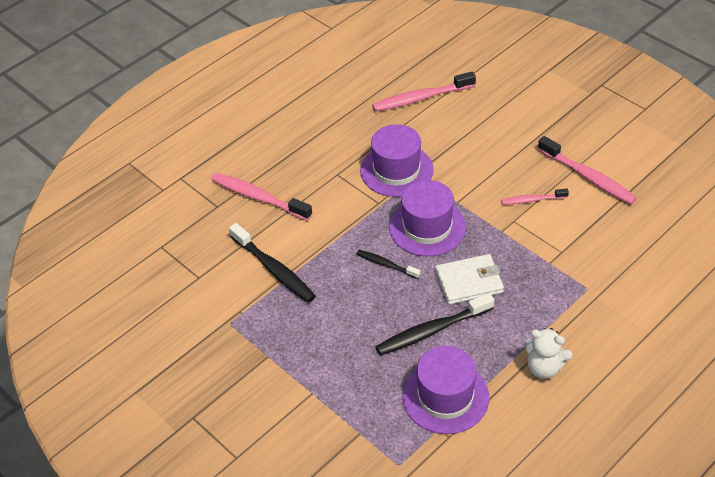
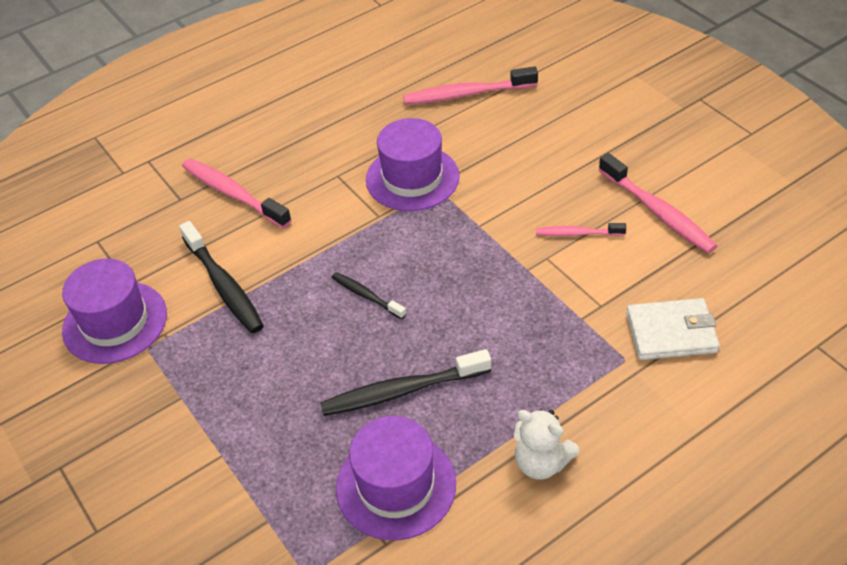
camera: 10 degrees right, 0 degrees up
purple hat [389,180,466,256] -> purple hat moved to [62,259,167,364]
white wallet [435,254,504,305] -> white wallet moved to [626,298,720,360]

